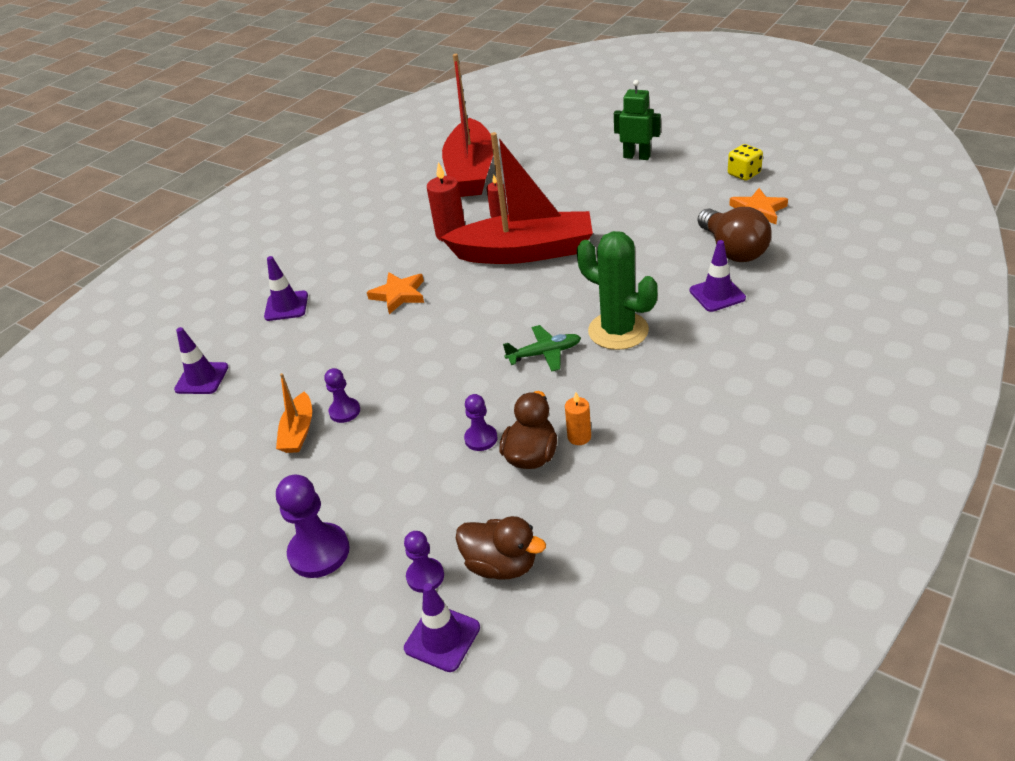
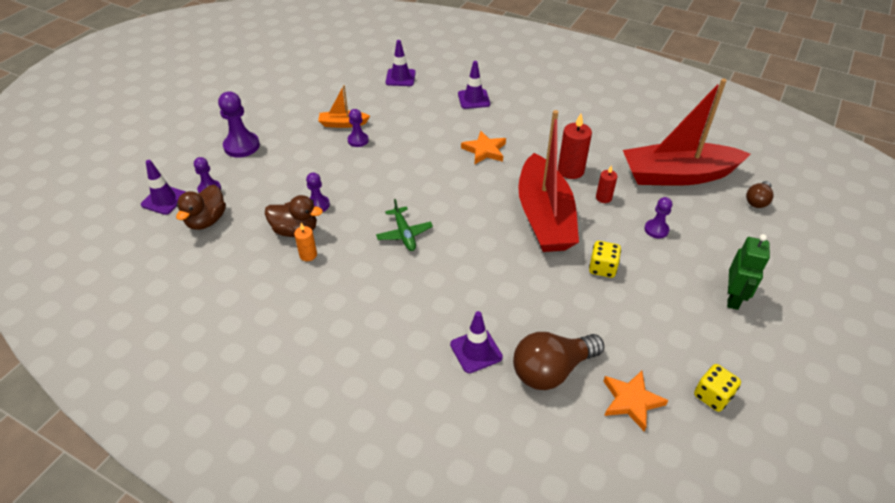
camera: 80 degrees right, 5 degrees up
green cactus [577,231,658,350] -> none
none -> yellow dice [589,241,621,278]
none -> purple pawn [644,197,672,238]
none -> brown light bulb [746,181,773,208]

